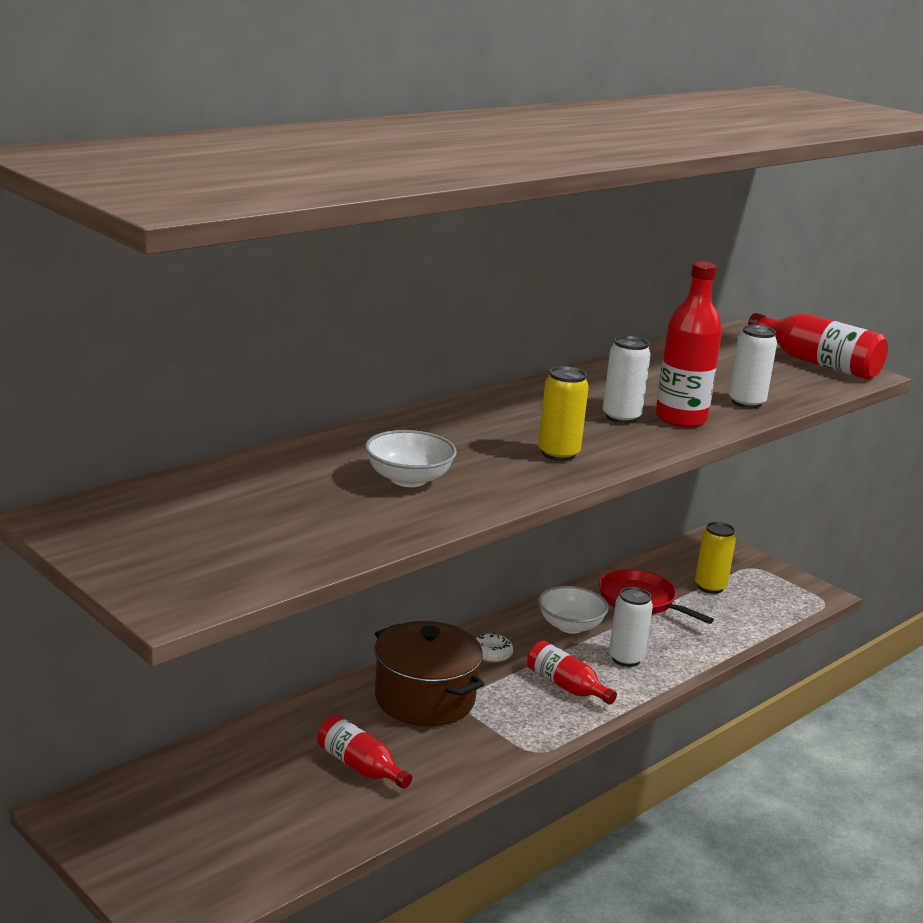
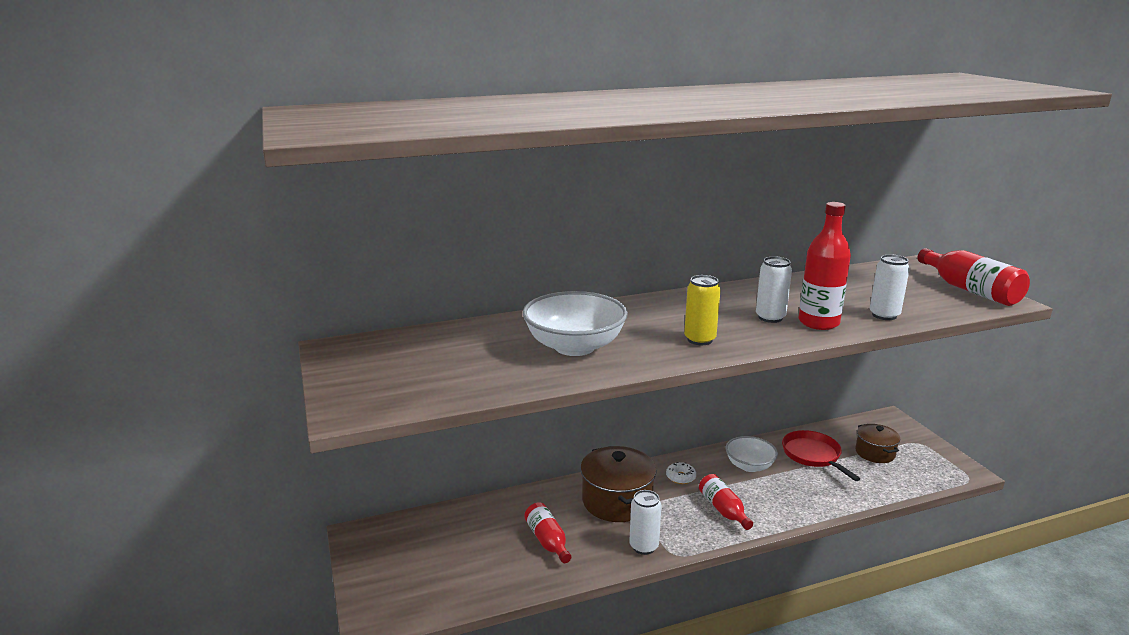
camera: 25 degrees right, 0 degrees up
white bowl [365,430,457,487] -> white bowl [523,291,628,356], size x1.59
white can [609,587,653,667] -> white can moved to [630,490,661,555]
yellow can [695,522,736,594] -> brown pot [855,424,900,463]

